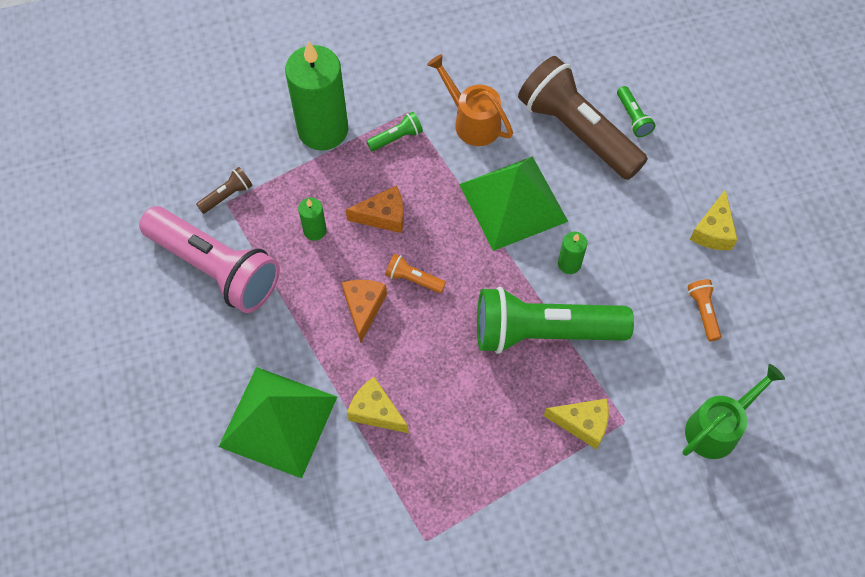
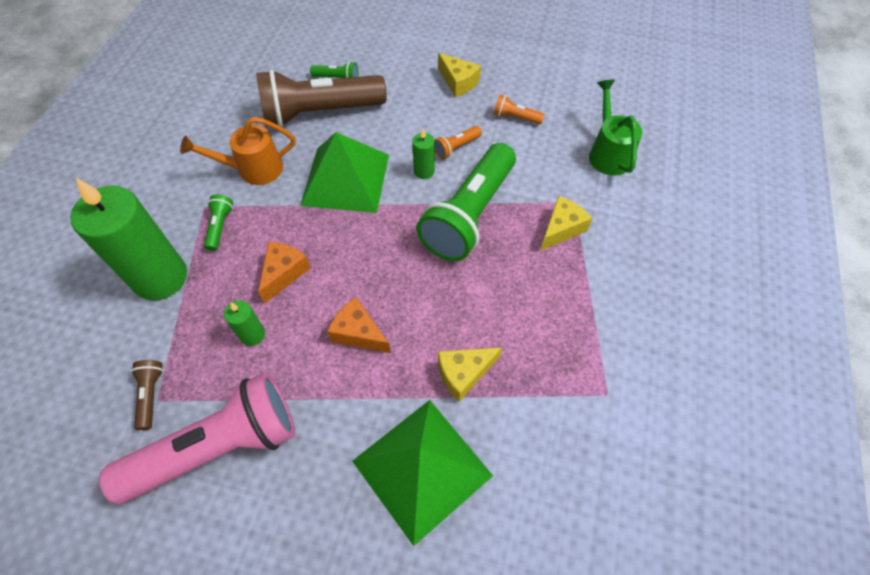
camera: 60 degrees left, 5 degrees down
orange flashlight [385,254,446,293] -> orange flashlight moved to [435,126,482,159]

